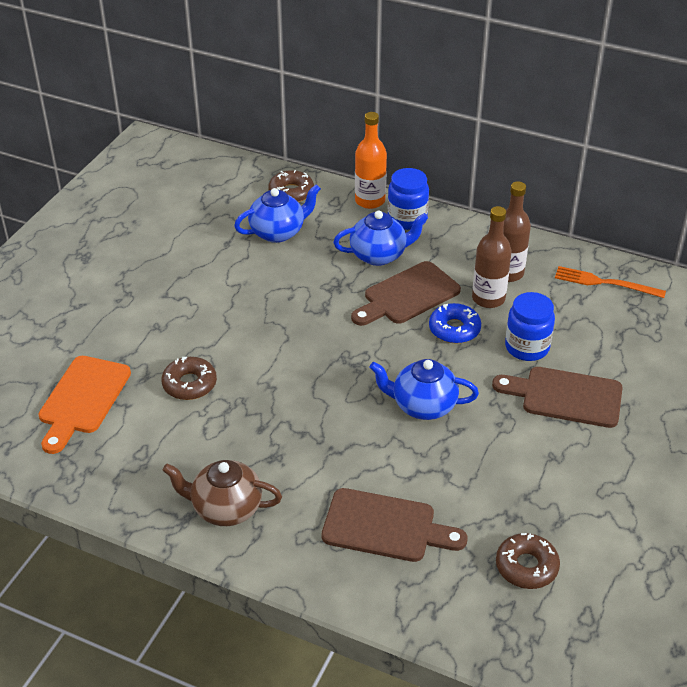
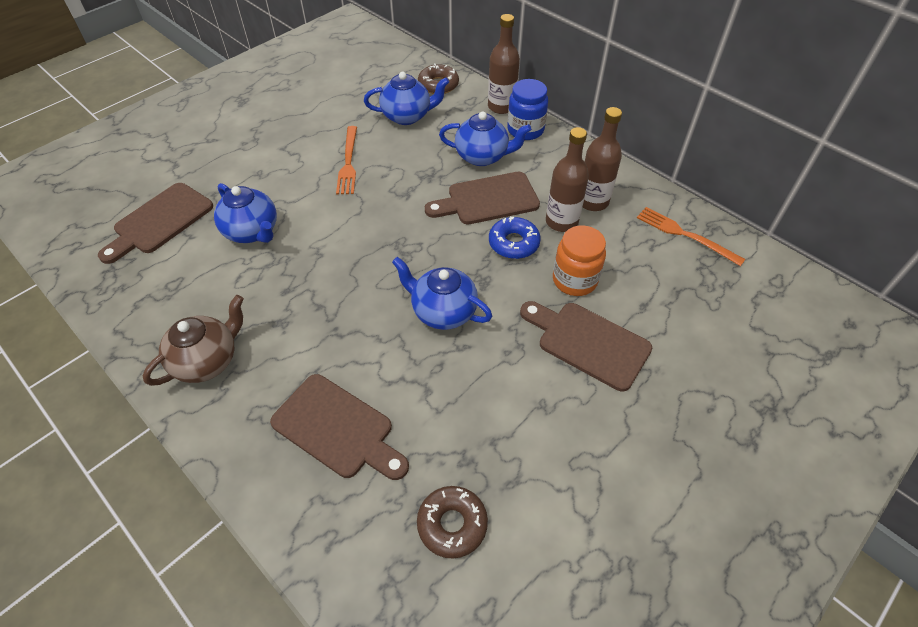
camera: 20 degrees right, 10 degrees up
orange cutting board [39,356,131,454] -> brown cutting board [98,183,213,264]
brown donut [162,357,217,400] -> blue teapot [214,183,277,243]
brown teapot [162,460,282,526] -> brown teapot turned 105 degrees clockwise [143,295,244,386]
orange bottle [355,112,387,209] -> brown bottle [488,14,520,114]
blue jar [505,292,555,361] -> orange jar [553,225,606,296]
none -> orange fork [336,126,357,194]

